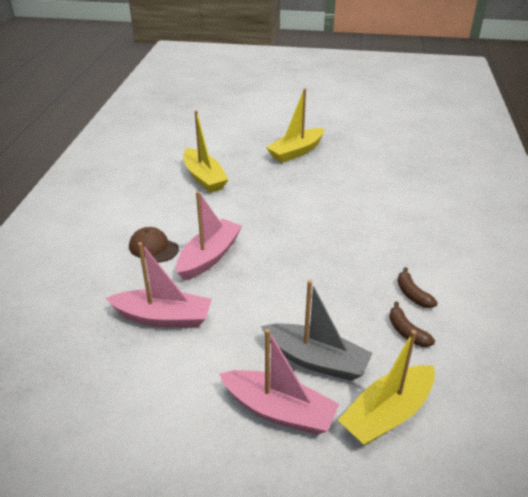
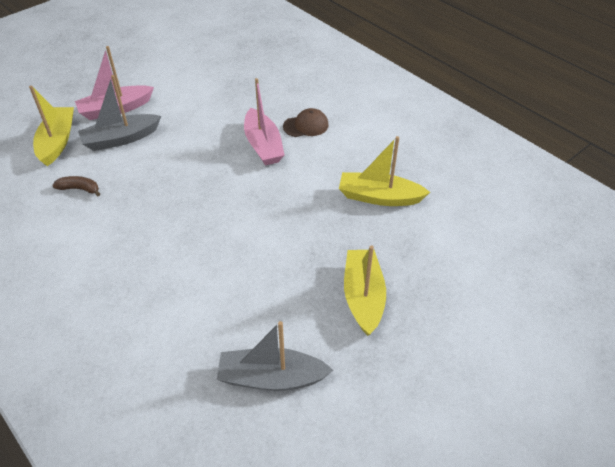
camera: 130 degrees right, 10 degrees up
pink boat [106,242,212,328] -> none
brown banana [398,267,438,308] -> none
none -> grey boat [217,321,333,391]

